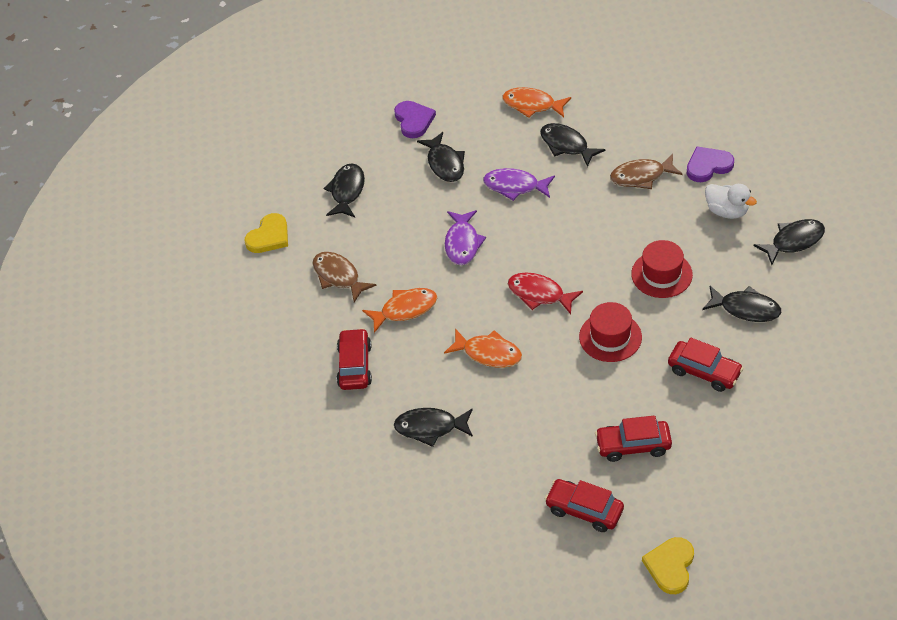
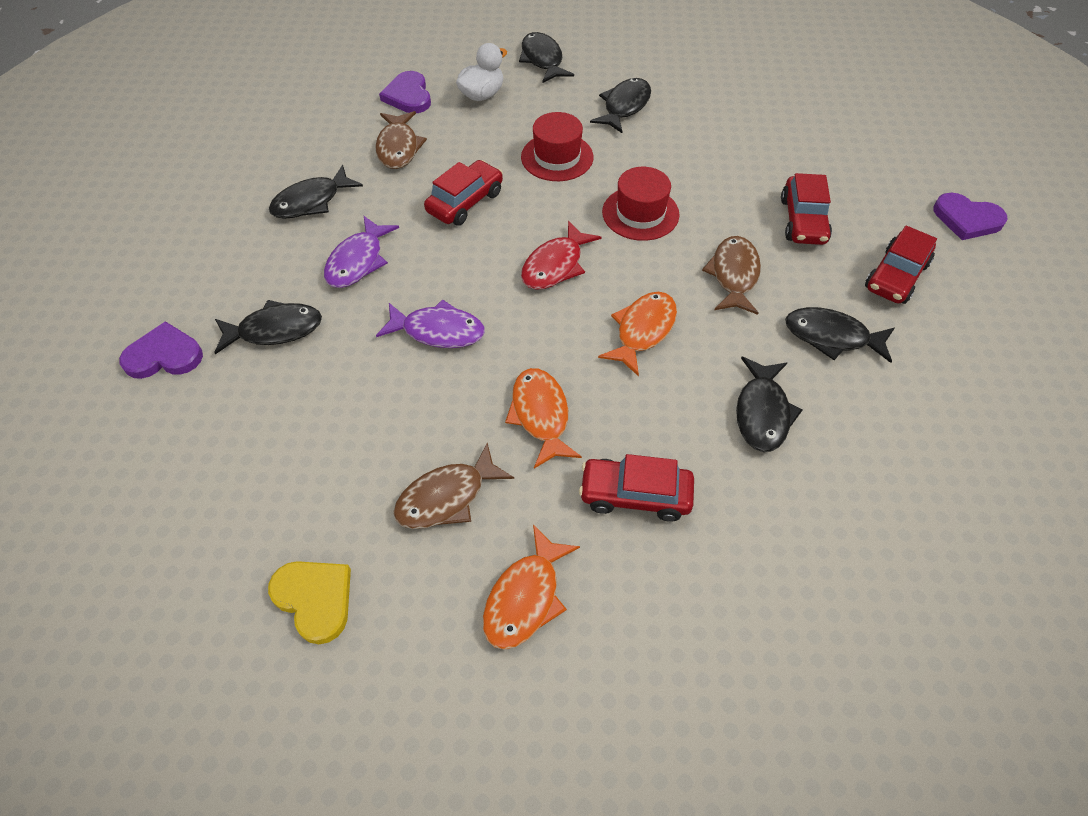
camera: 85 degrees left, 5 degrees up
black fish [324,163,365,217] -> black fish moved to [785,307,895,363]
orange fish [503,87,571,118] -> orange fish moved to [483,525,580,650]
yellow heart [642,537,694,594] -> purple heart [933,193,1008,240]
red car [668,337,744,392] -> red car moved to [424,160,503,226]
none -> brown fish [702,236,761,315]

